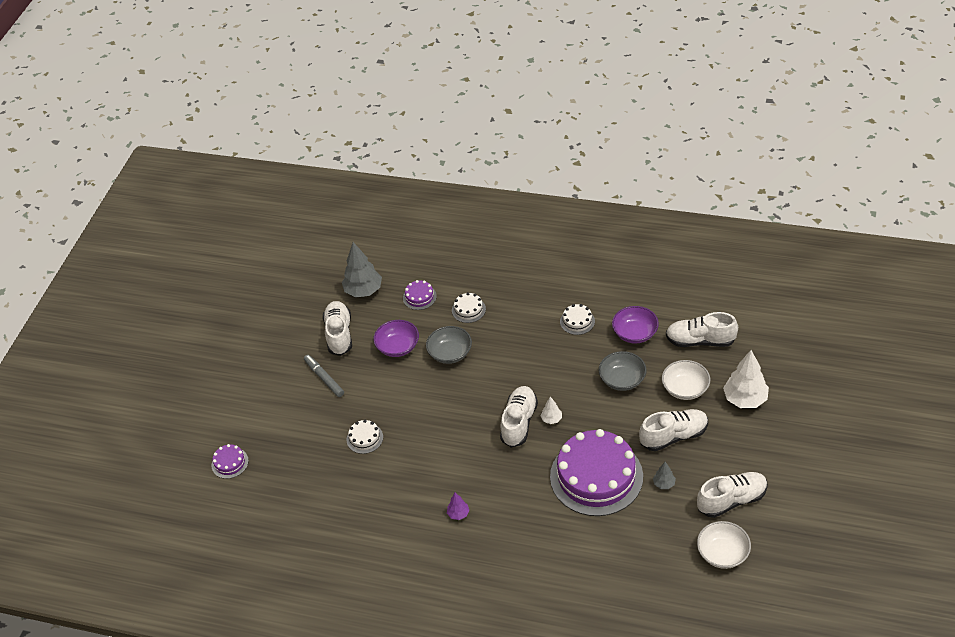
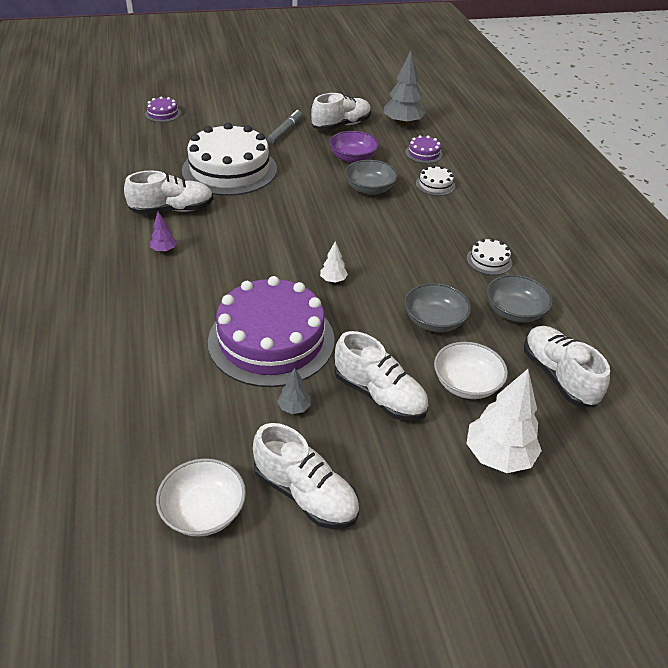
camera: 55 degrees right, 5 degrees down
white cake [347,420,383,454] -> white cake [182,123,277,196], size x2.41
white shoe [500,386,538,448] -> white shoe moved to [124,170,213,214]
purple bowl [612,306,659,344] -> grey bowl [486,275,552,323]

